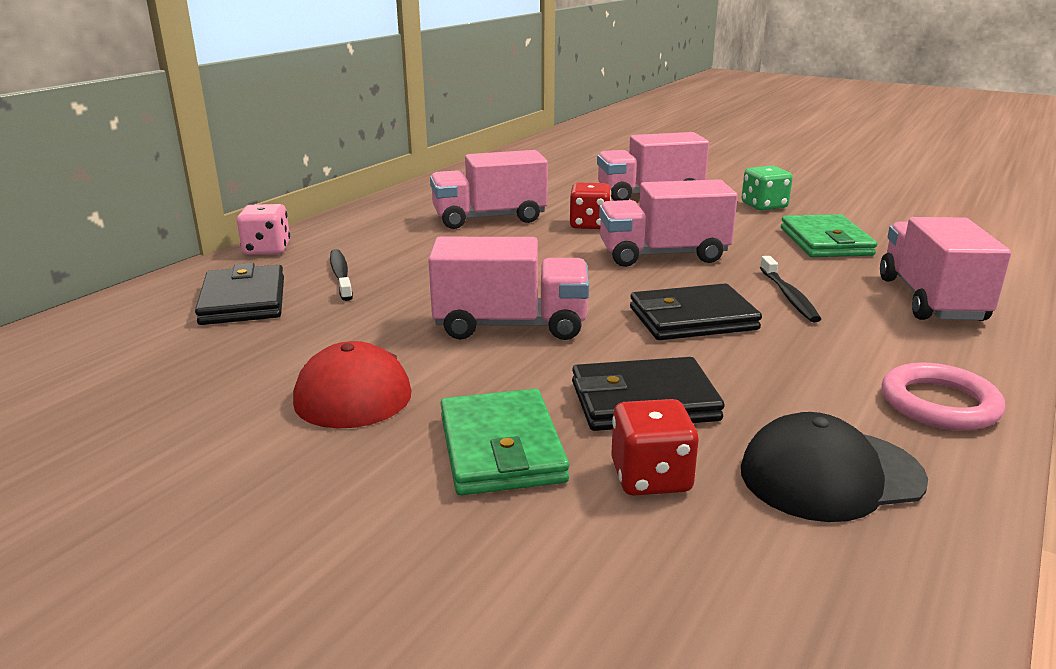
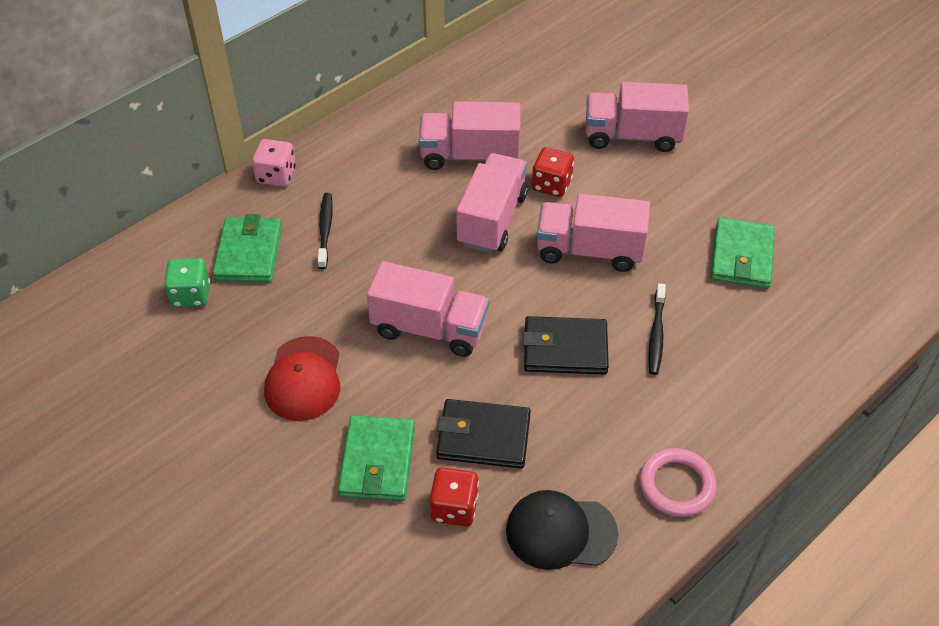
camera: 15 degrees right, 25 degrees up
black wallet [195,263,284,325] -> green wallet [213,214,282,282]
green dice [741,166,793,210] -> green dice moved to [164,258,210,307]
pink truck [880,217,1011,321] -> pink truck moved to [456,153,528,253]

